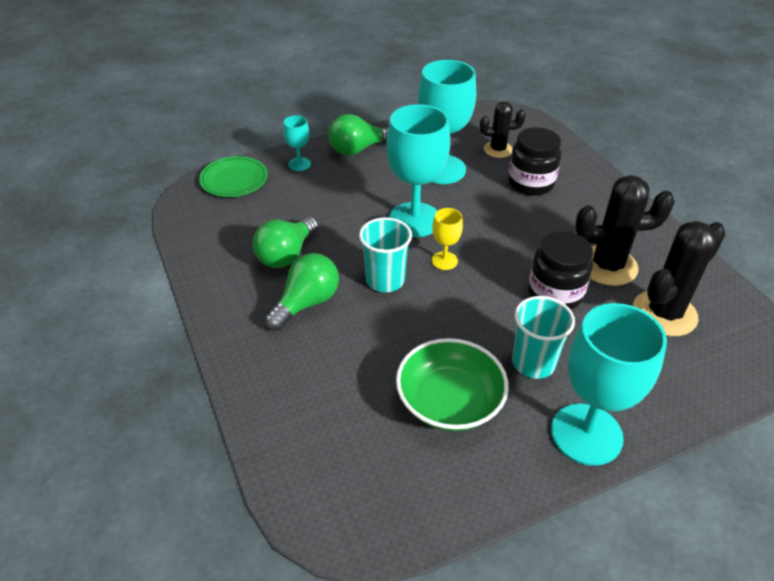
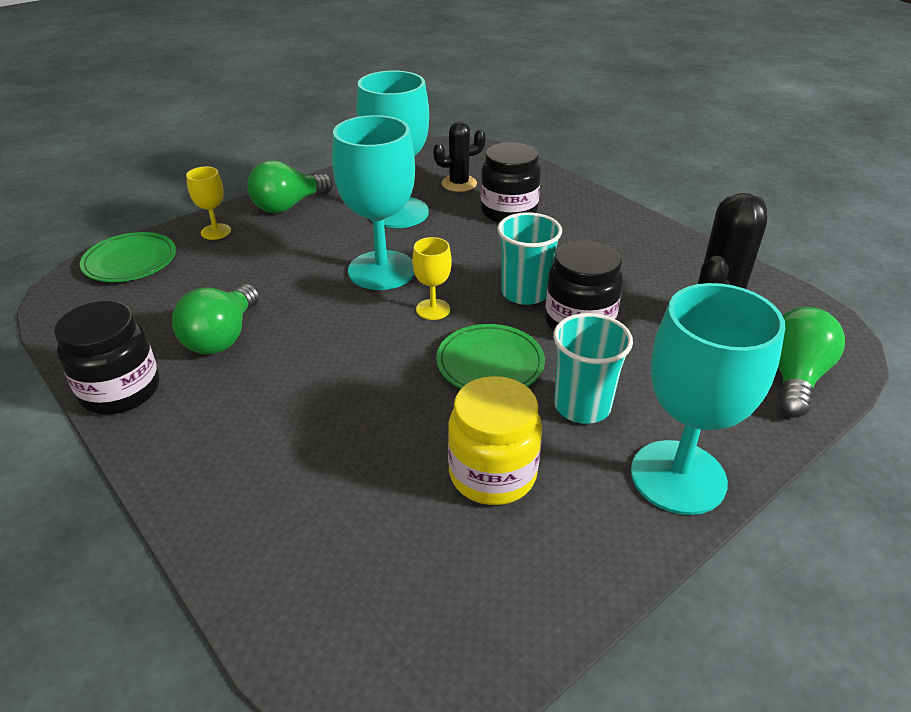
camera: 15 degrees left, 5 degrees down
green light bulb [265,253,339,331] -> green light bulb moved to [778,307,845,418]
turquoise goblet [283,115,311,171] -> yellow goblet [186,167,231,240]
turquoise cup [359,217,412,292] -> turquoise cup moved to [497,212,562,305]
green bowl [396,338,509,431] -> yellow jar [448,376,542,505]
black cactus [575,175,675,286] -> none
none -> black jar [54,301,159,414]
none -> green plate [436,324,545,389]

